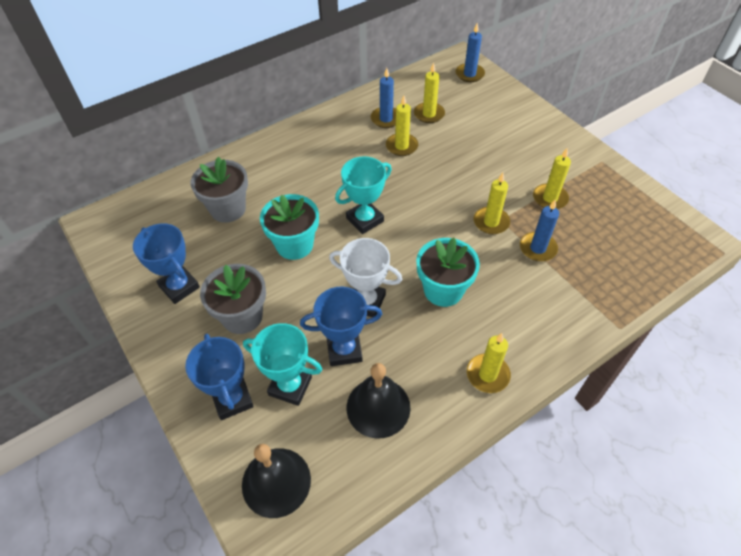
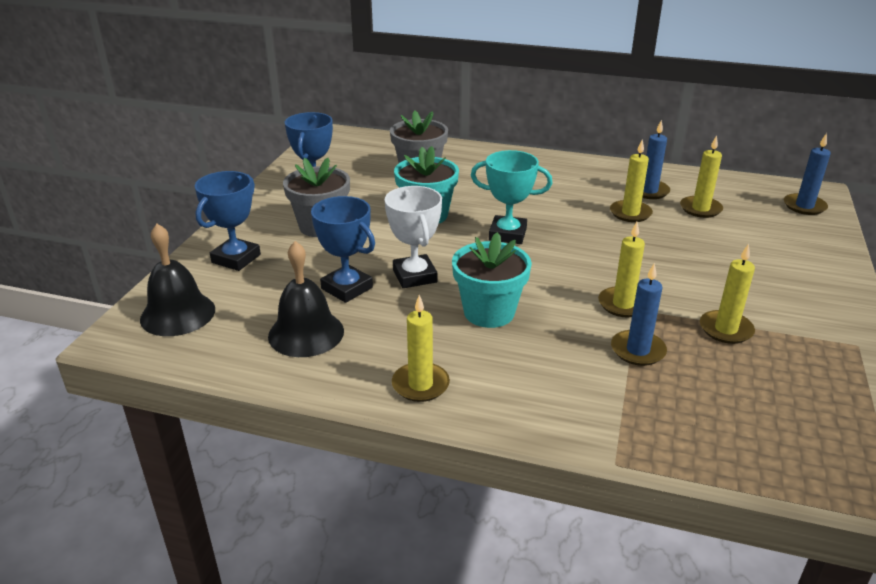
camera: 50 degrees right, 20 degrees down
turquoise trophy [243,323,322,406] -> none

